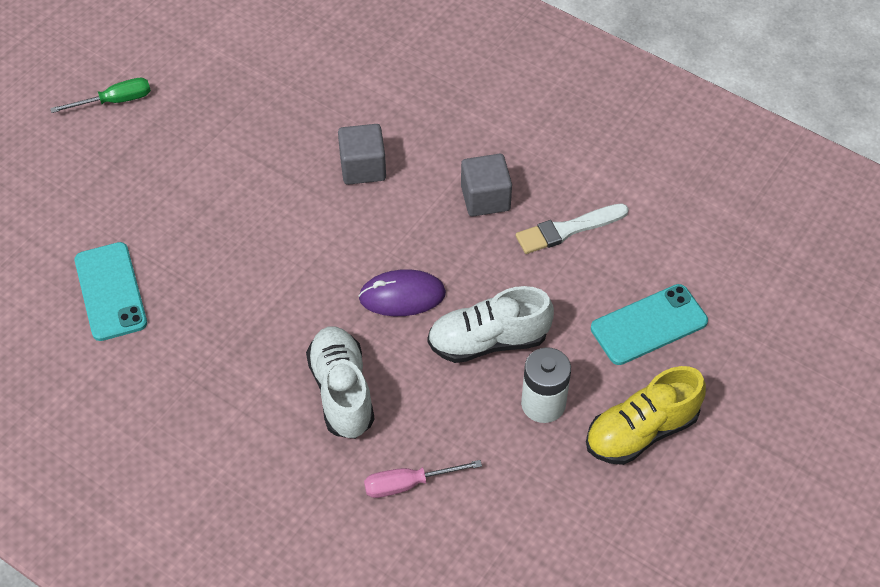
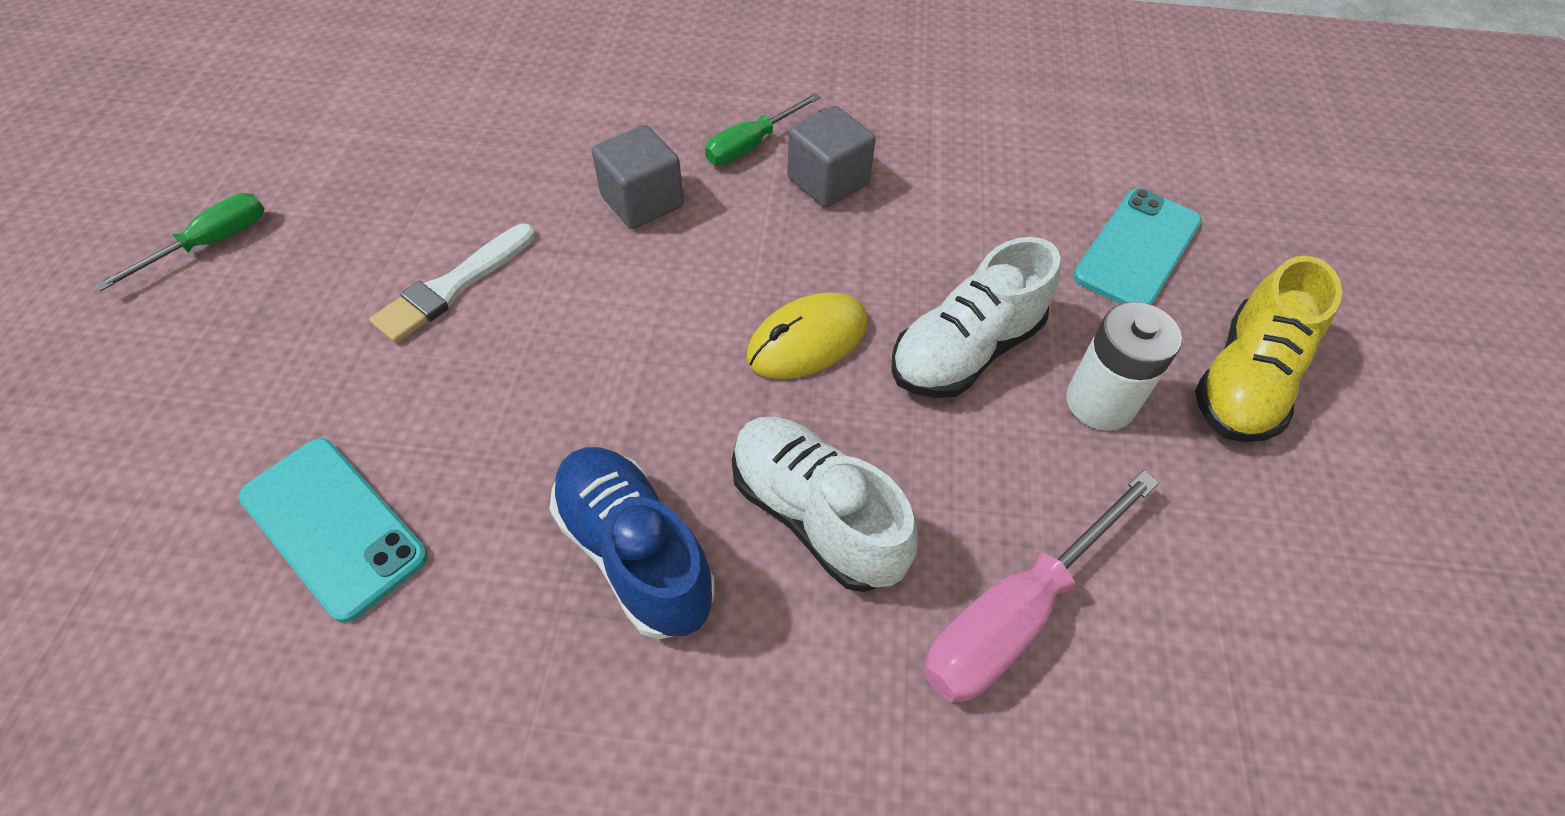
camera: 30 degrees left, 0 degrees up
purple mouse [359,269,446,316] -> yellow mouse [746,292,868,379]
pink screwdriver [364,460,482,498] -> pink screwdriver [924,470,1159,703], size x1.59
white brush [515,203,629,254] -> white brush moved to [369,224,535,343]
none -> blue shoe [549,447,715,639]
none -> green screwdriver [705,93,821,165]

